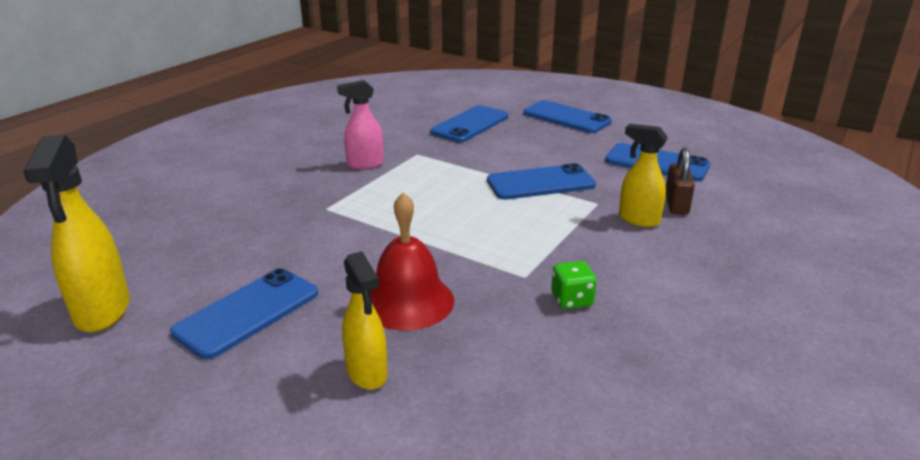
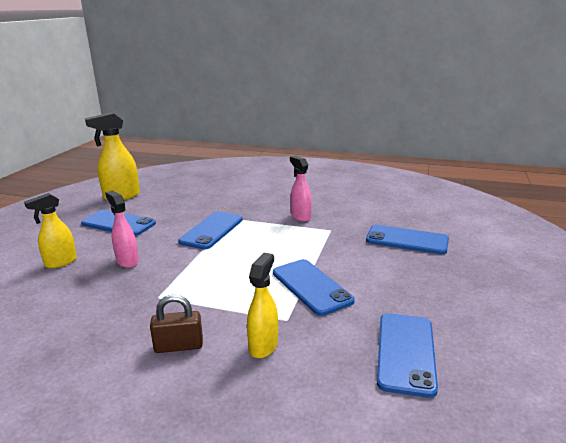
camera: 75 degrees right, 5 degrees down
red bell [370,192,454,330] -> pink spray bottle [105,190,139,268]
blue phone [523,100,612,133] -> blue phone moved to [178,212,243,250]
green dice [551,261,597,309] -> none
brown padlock [666,147,695,215] -> brown padlock moved to [150,295,203,353]

